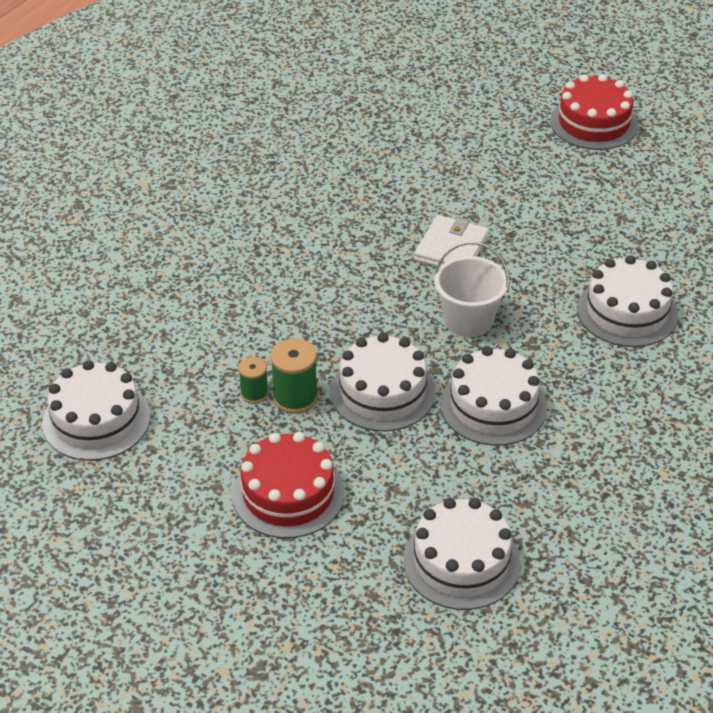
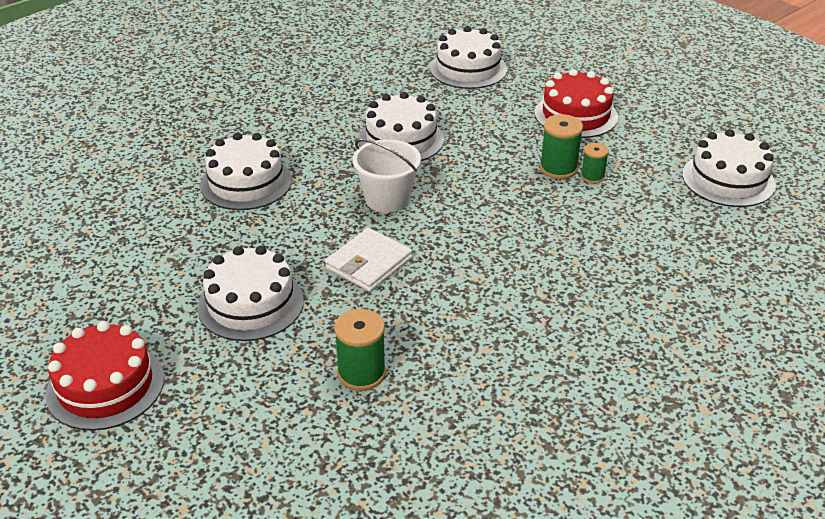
camera: 165 degrees left, 5 degrees down
white cake [330,333,436,431] -> white cake moved to [197,246,304,341]
none -> green spool [334,309,386,391]

